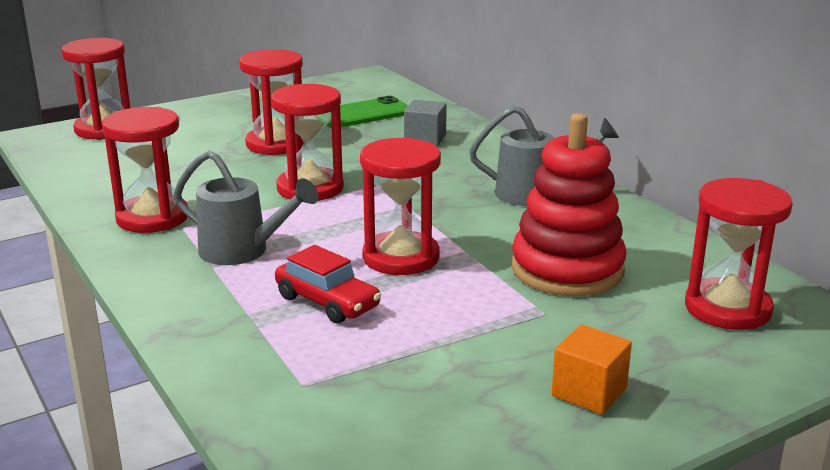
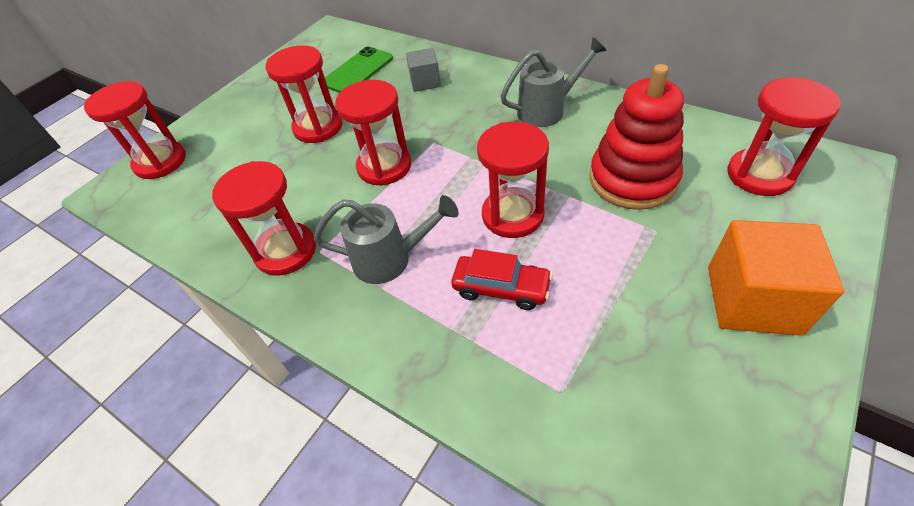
camera: 20 degrees left, 25 degrees up
orange cube [551,325,632,415] -> orange cube [708,220,844,336], size x1.75

